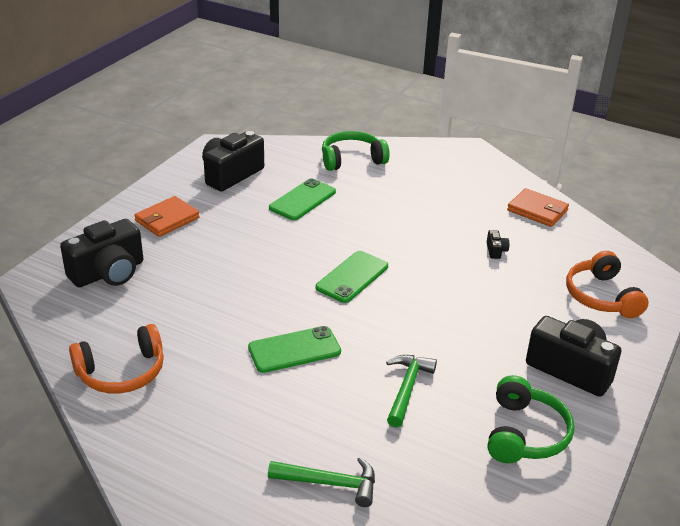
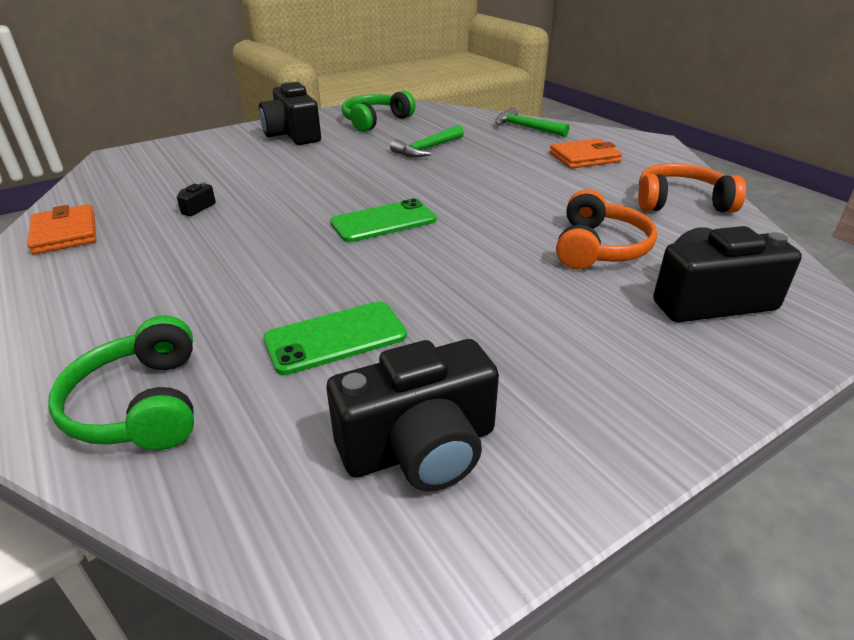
camera: 150 degrees left, 0 degrees up
orange wallet [134,196,200,237] -> orange wallet moved to [550,138,622,169]
green phone [248,326,341,373] -> none
green headphones [322,131,390,171] -> green headphones turned 60 degrees clockwise [48,315,194,450]
orange headphones [566,251,648,318] -> orange headphones moved to [556,190,657,269]

